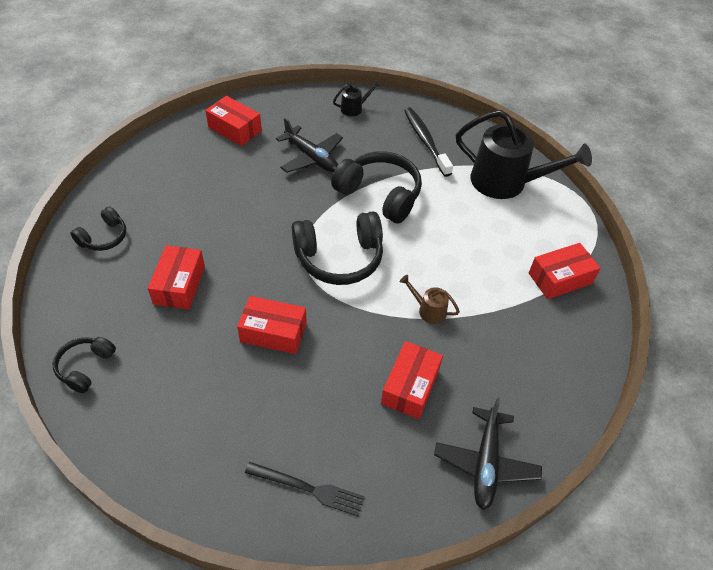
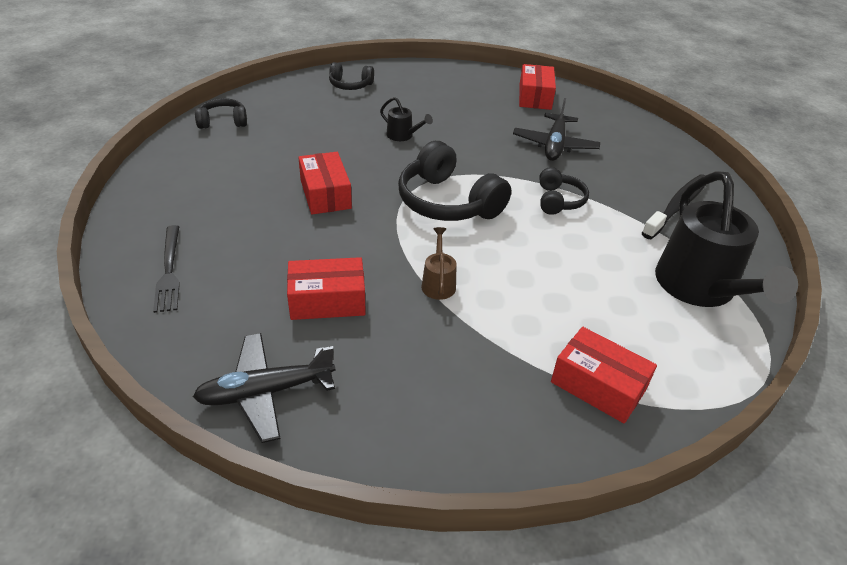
camera: 60 degrees right, 10 degrees down
red box [148,245,205,310] -> none
black headphones [331,151,422,224] -> black headphones [539,167,589,215], size x0.55
black watering can [333,80,381,116] -> black watering can moved to [380,97,433,141]

